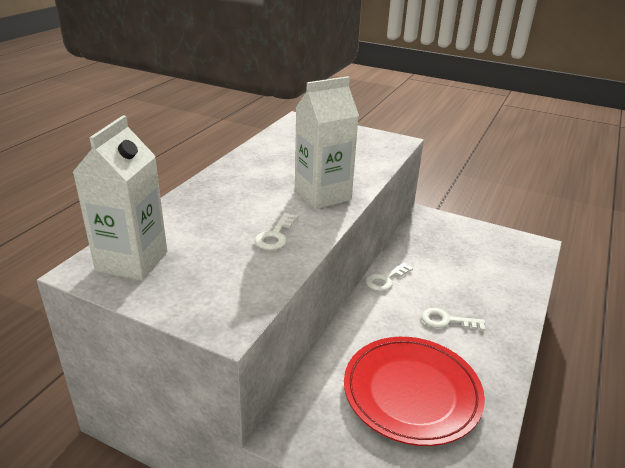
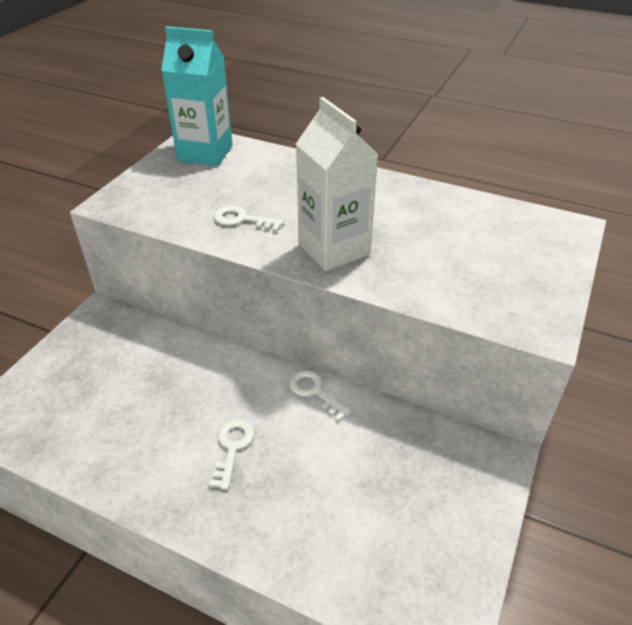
camera: 90 degrees right, 10 degrees up
white carton [72,115,167,281] -> turquoise carton [161,26,233,166]
red plate [344,337,485,446] -> none

